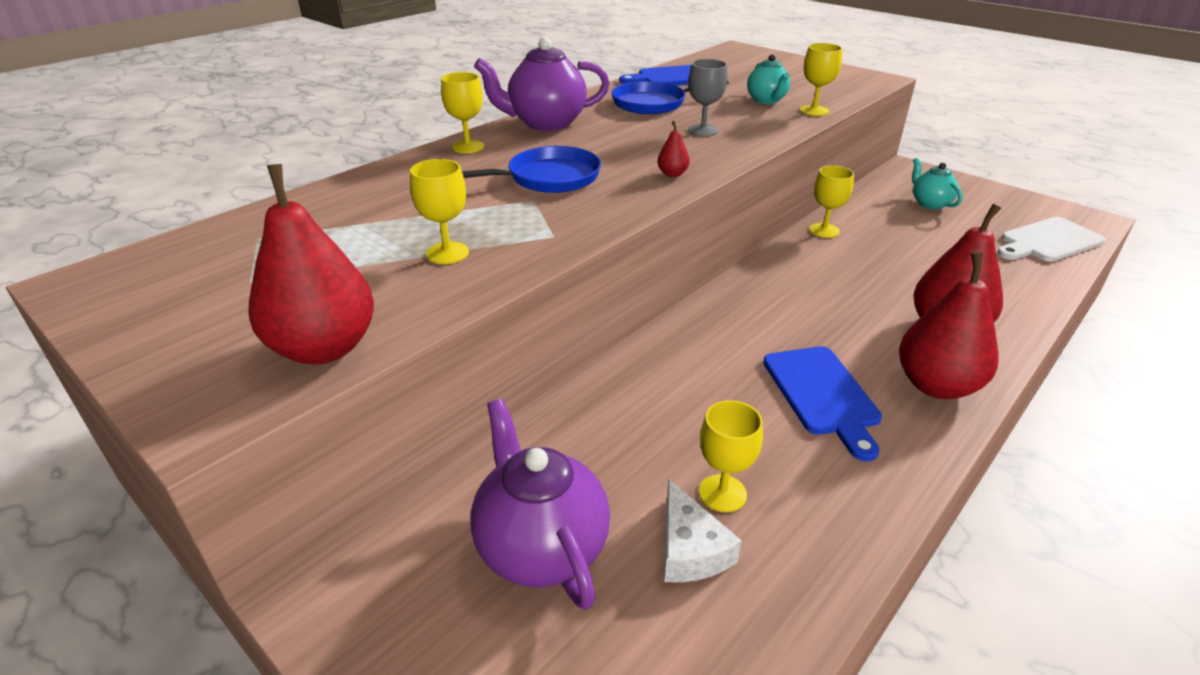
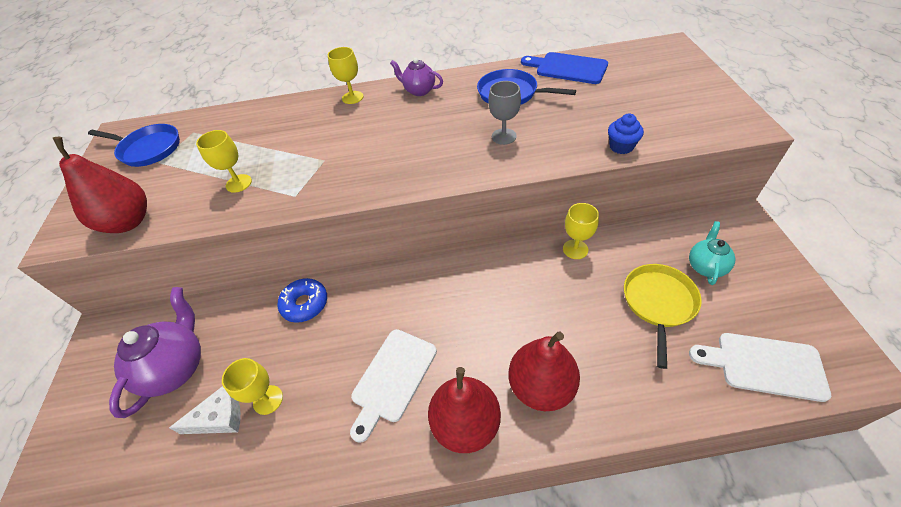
camera: 45 degrees right, 15 degrees up
blue pan [462,146,601,193] -> blue pan moved to [88,124,180,167]
purple teapot [474,37,610,131] -> purple teapot [390,58,443,96], size x0.58
red pear [658,121,690,177] -> none
white cheese [664,478,742,583] -> white cheese turned 135 degrees counterclockwise [169,386,241,434]
turquoise teapot [747,54,790,104] -> none
blue cutting board [763,346,882,461] -> white cutting board [350,329,437,443]
yellow goblet [799,43,843,116] -> blue cupcake [608,114,644,154]
none -> blue donut [278,278,327,323]
none -> yellow pan [624,264,702,369]

